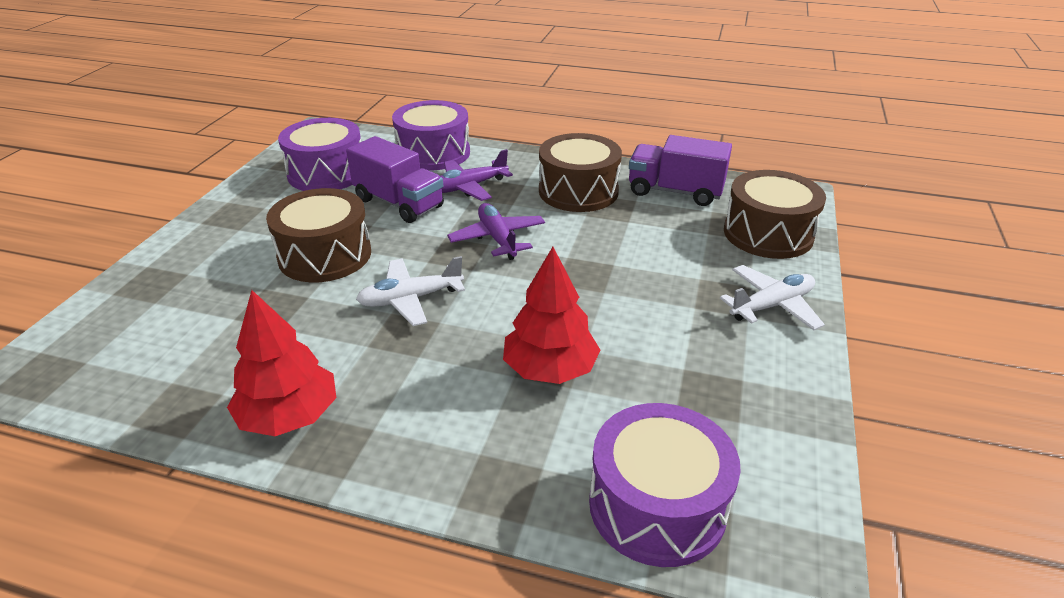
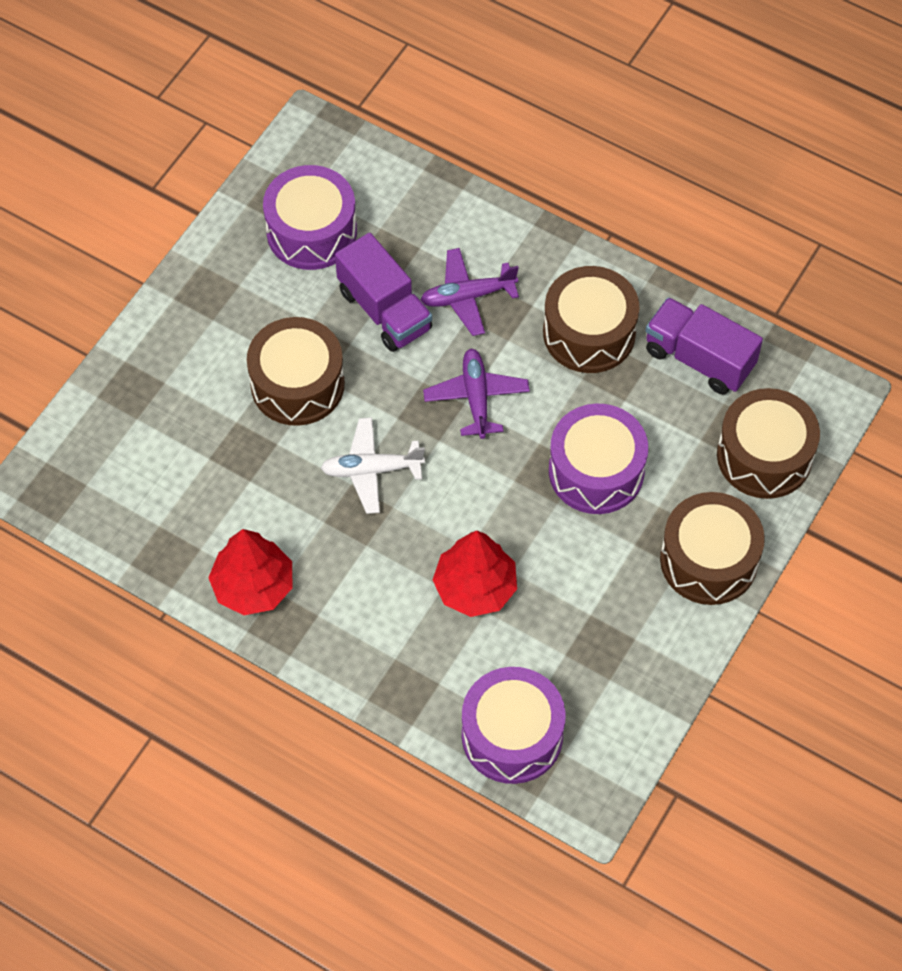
camera: 15 degrees right, 25 degrees up
purple drum [392,100,470,170] -> purple drum moved to [549,404,648,514]
white plane [720,265,825,331] -> brown drum [660,492,765,605]

